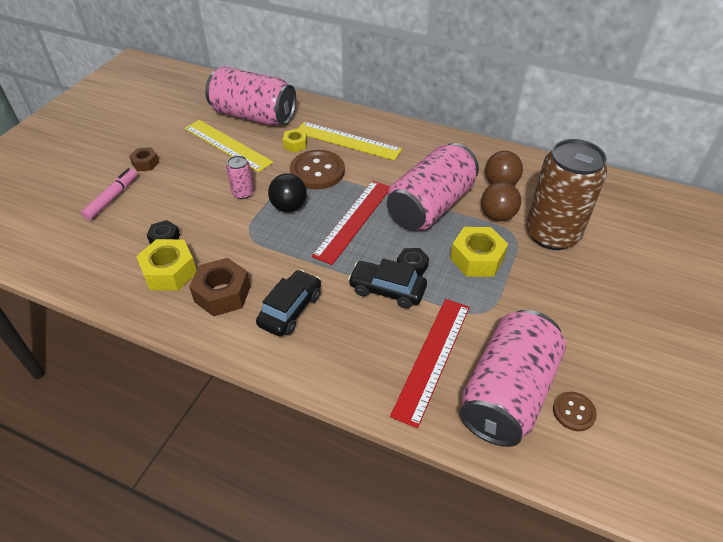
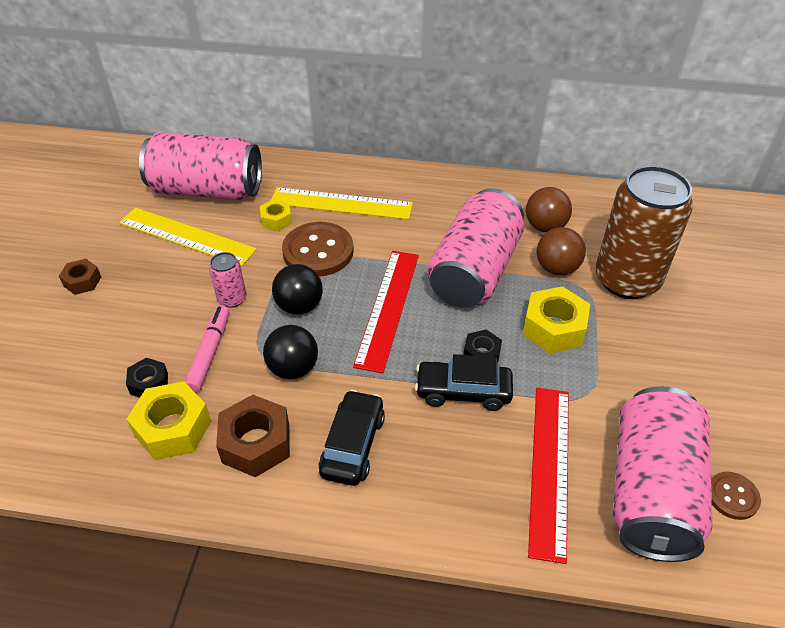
camera: 15 degrees left, 0 degrees up
pink marker [81,168,138,220] -> pink marker moved to [185,305,229,393]
none -> black ball [263,325,318,379]

